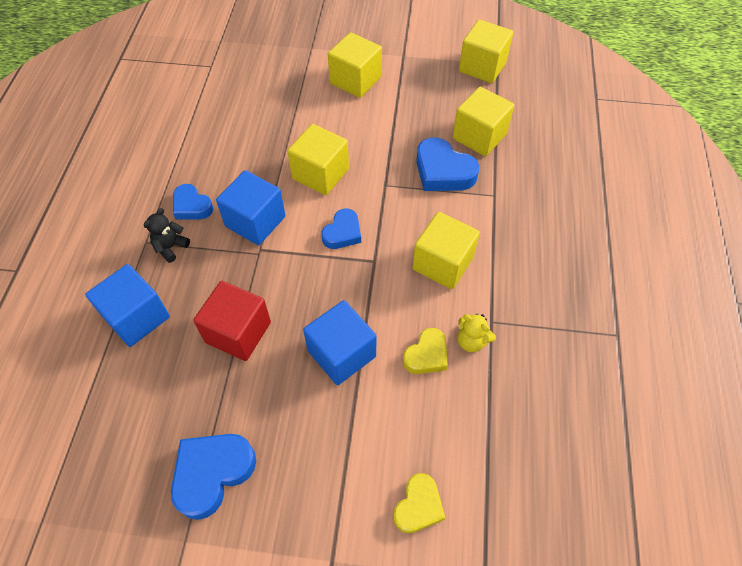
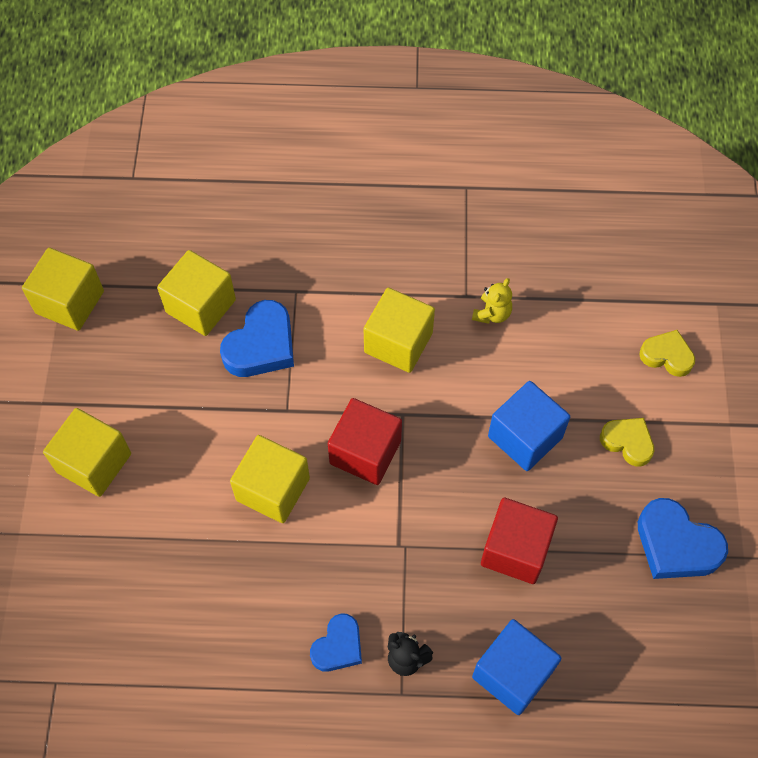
camera: 95 degrees left, 5 degrees up
blue cube [216,170,285,245] -> none
blue heart [321,209,361,249] -> red cube [328,398,402,485]
yellow heart [403,328,448,374] -> yellow heart moved to [600,418,654,467]

